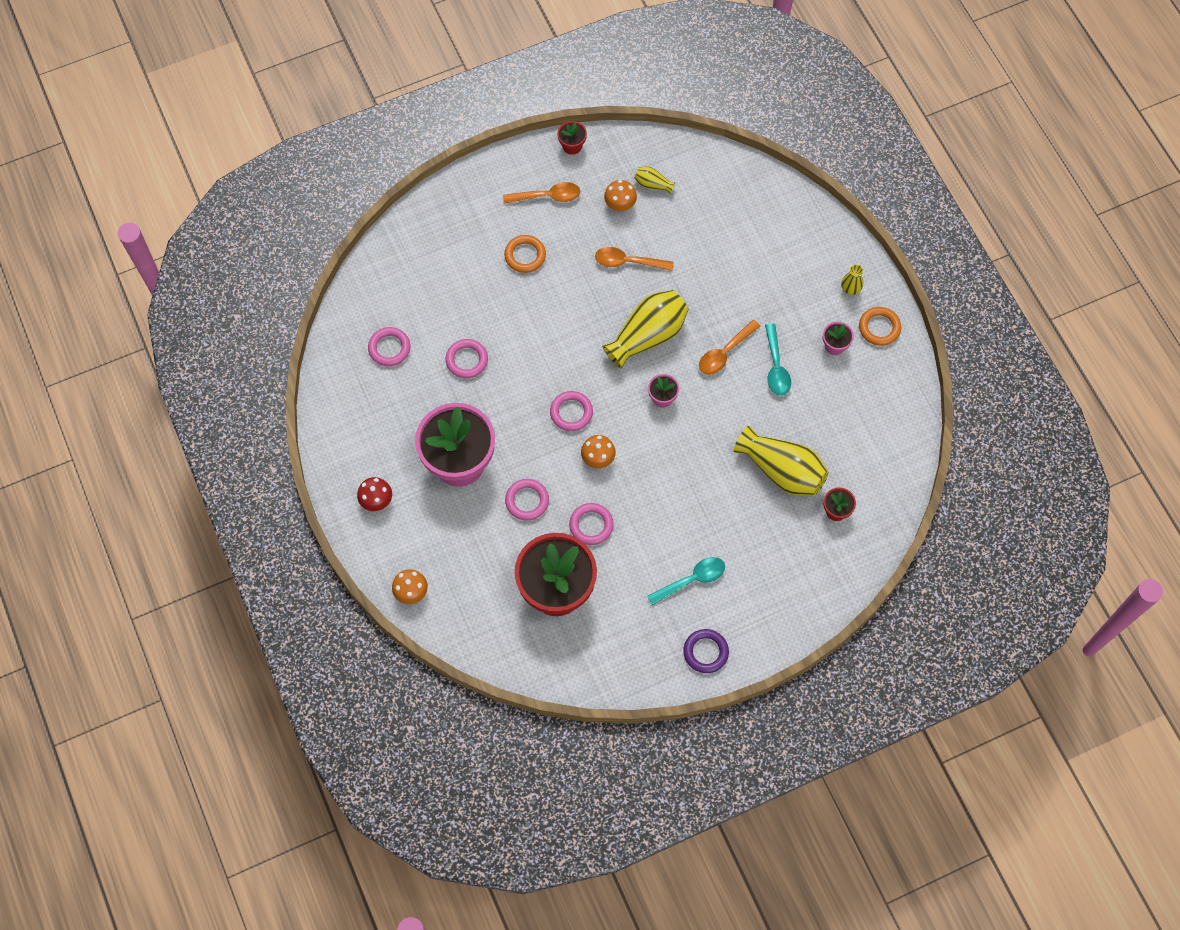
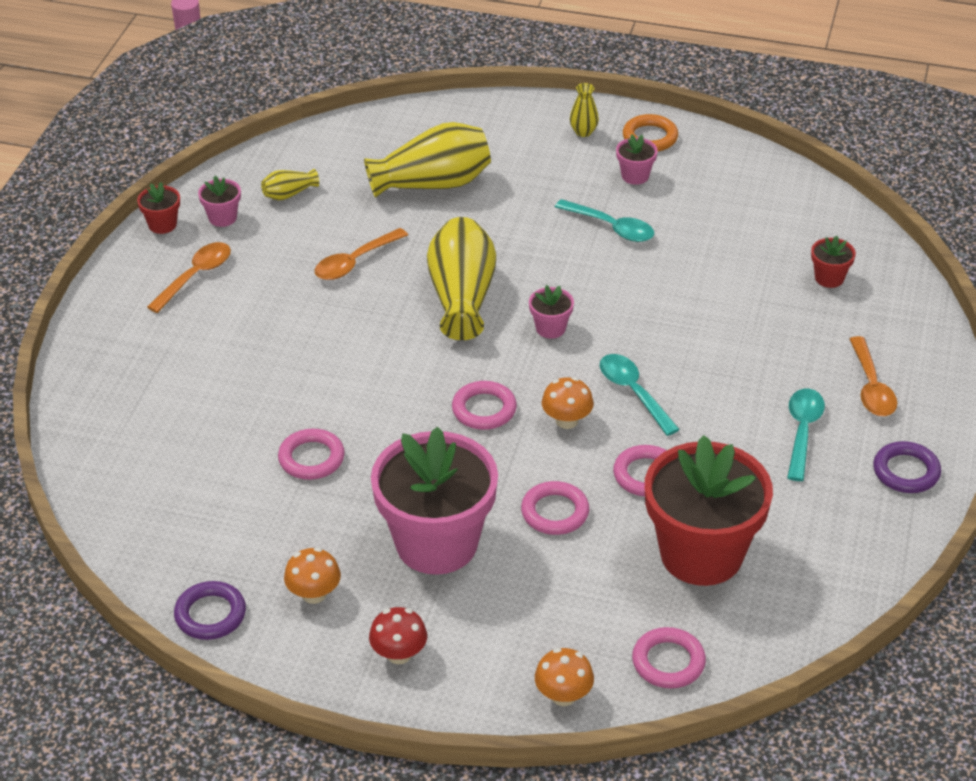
camera: 50 degrees left, 25 degrees down
pink ring [368,327,410,366] -> pink ring moved to [632,627,706,688]
orange ring [504,235,546,273] -> none
orange mushroom [604,180,637,211] -> orange mushroom moved to [284,547,341,604]
orange spoon [699,320,761,375] -> orange spoon moved to [850,336,897,416]
yellow vase [734,426,829,496] -> yellow vase moved to [364,122,491,198]
none -> purple ring [174,581,246,640]
none -> pink flower pot [198,176,241,227]
none -> turquoise spoon [600,354,680,436]

